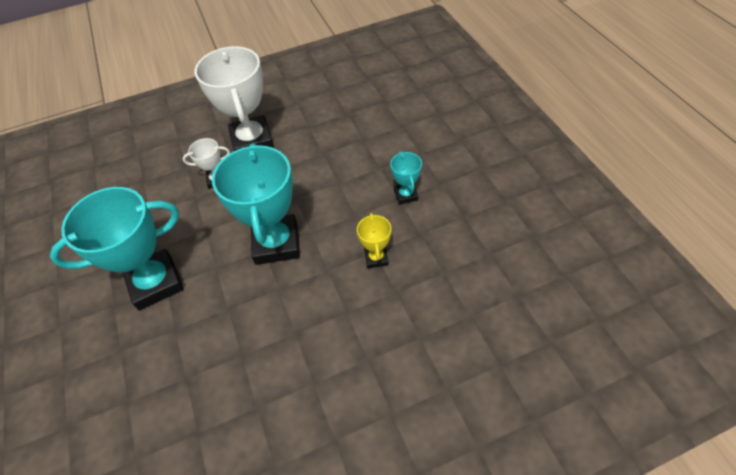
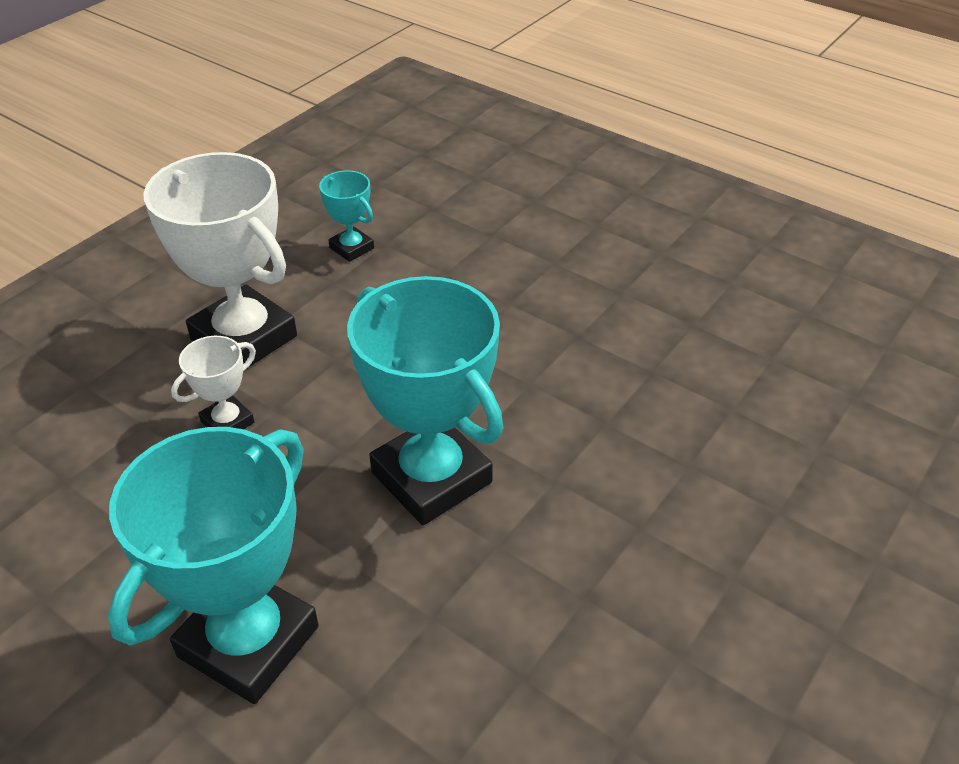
camera: 35 degrees left, 10 degrees down
yellow trophy [357,213,391,268] -> none
turquoise trophy [390,151,422,205] -> turquoise trophy moved to [319,170,374,262]

